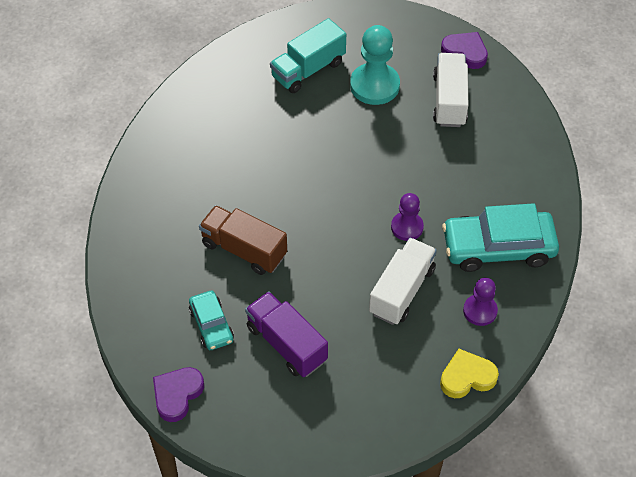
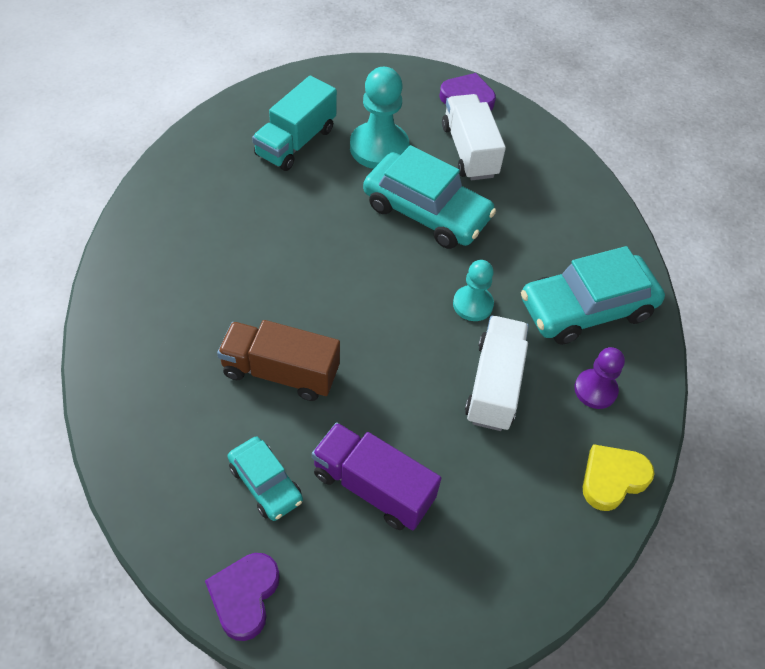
camera: 20 degrees left, 0 degrees up
purple pawn [391,193,424,241] -> turquoise pawn [453,260,494,321]
none -> turquoise car [363,145,496,249]

